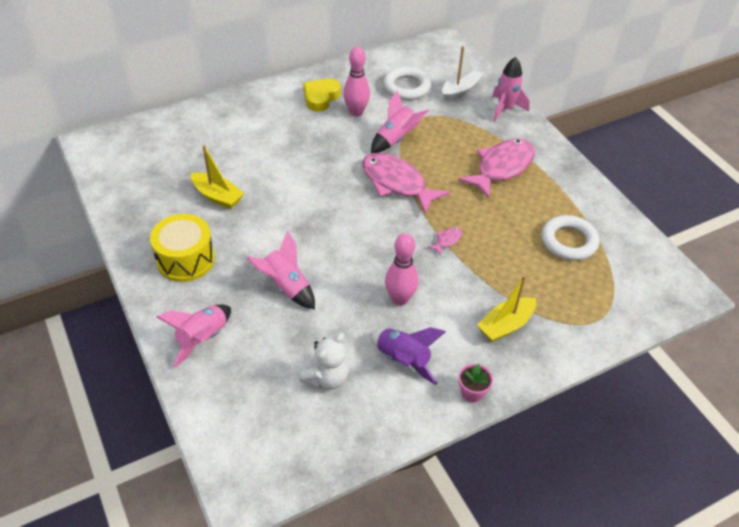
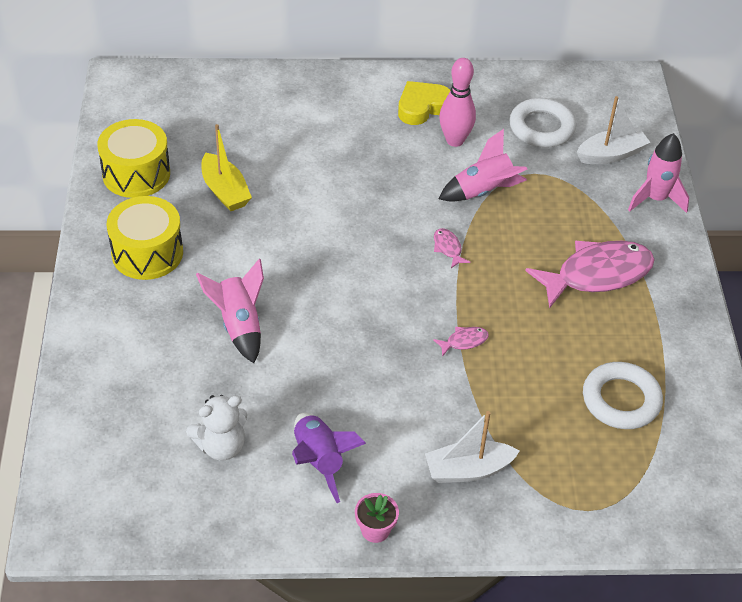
camera: 25 degrees right, 0 degrees up
pink rocket [156,305,231,368] -> none
pink fish [362,153,450,214] -> pink fish [434,228,471,268], size x0.41
pink bowling pin [385,233,418,306] -> none
yellow boat [477,275,536,342] -> white boat [425,411,520,483]
none -> yellow drum [97,119,170,198]

